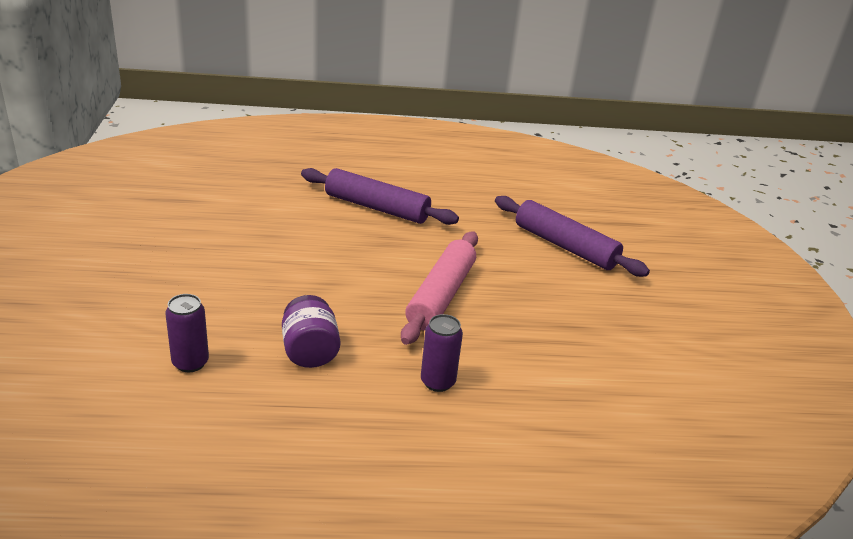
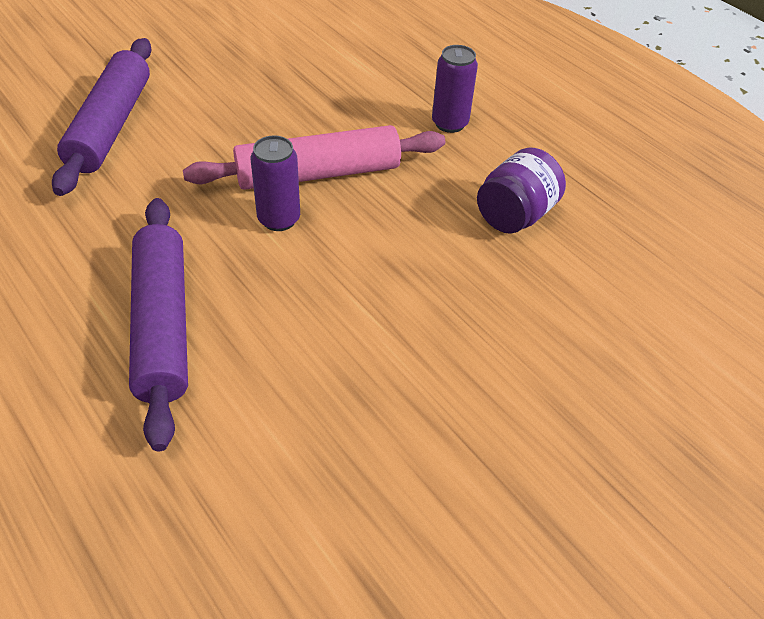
camera: 125 degrees left, 15 degrees up
purple can [165,294,209,372] -> purple can moved to [251,135,300,231]

